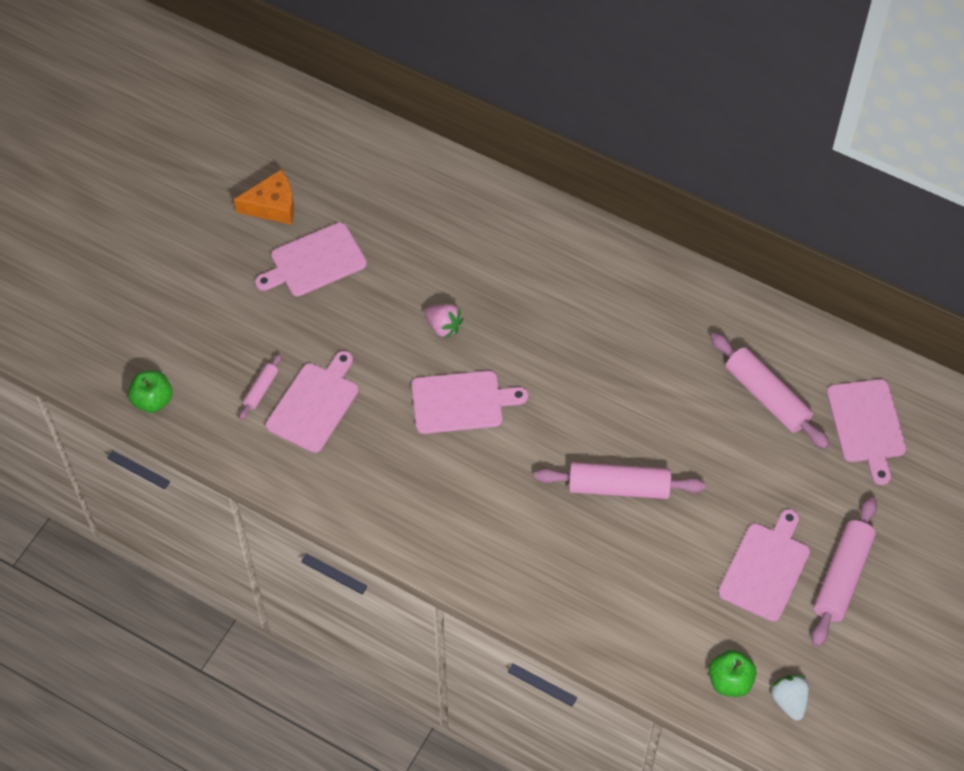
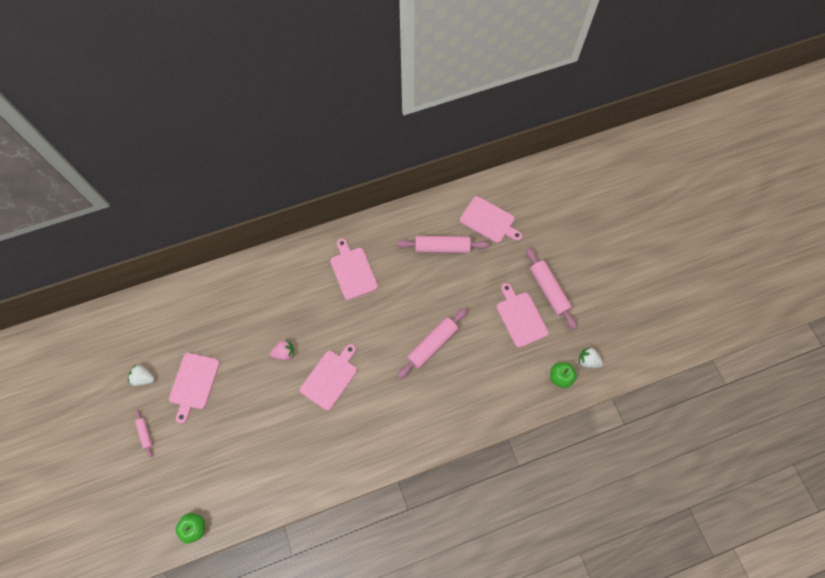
camera: 50 degrees left, 10 degrees up
orange cheese [234,170,294,225] -> white strawberry [128,365,155,386]
pink rolling pin [239,354,282,420] -> pink rolling pin moved to [135,410,153,458]
pink cutting board [266,351,358,453] -> pink cutting board moved to [330,239,378,300]

